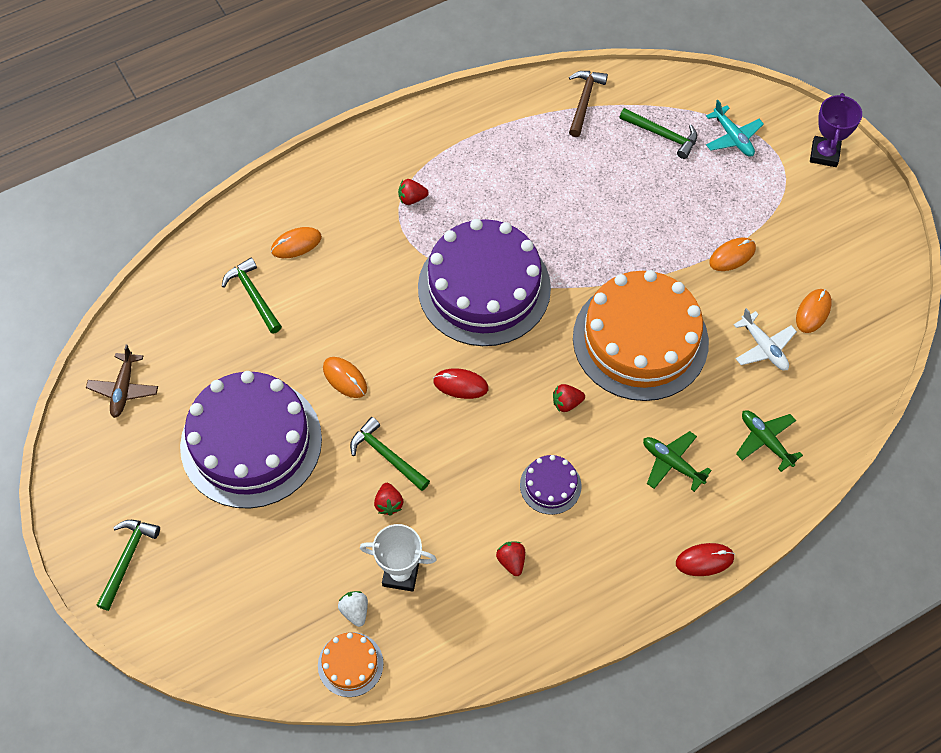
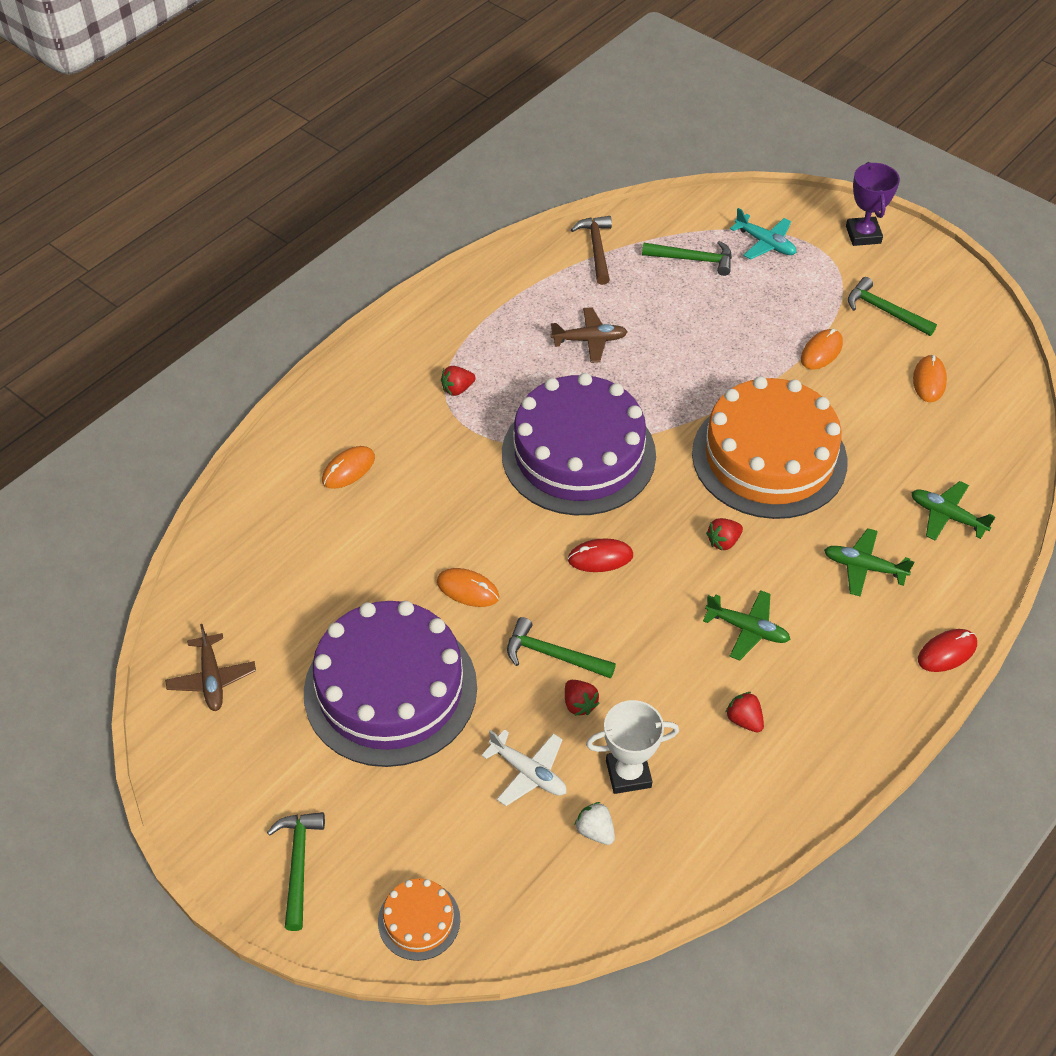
camera: 20 degrees left, 10 degrees down
green hammer [222,258,282,334] -> green hammer moved to [848,277,937,336]
orange cake [318,632,384,697] -> orange cake moved to [378,878,460,961]
purple cake [520,455,582,515] -> green plane [703,590,790,661]
white plane [734,308,797,371] -> white plane moved to [481,729,566,806]
none -> brown plane [550,307,628,363]

